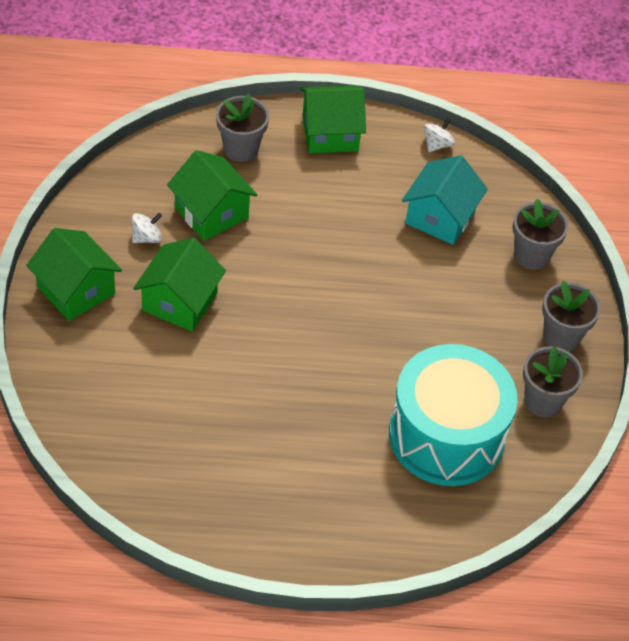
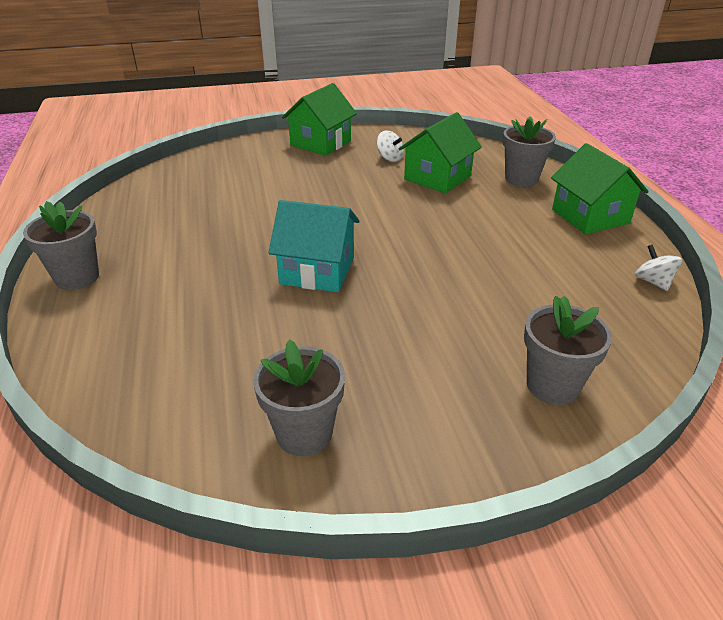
camera: 80 degrees right, 15 degrees down
green house [133,238,226,332] -> none
turquoise drum [389,344,518,486] -> none
turquoise house [402,155,488,245] -> turquoise house moved to [268,200,360,292]
white spinning top [424,118,455,152] -> white spinning top turned 135 degrees counterclockwise [635,245,682,291]
grey flower pot [542,281,601,352] -> grey flower pot moved to [23,201,99,290]

